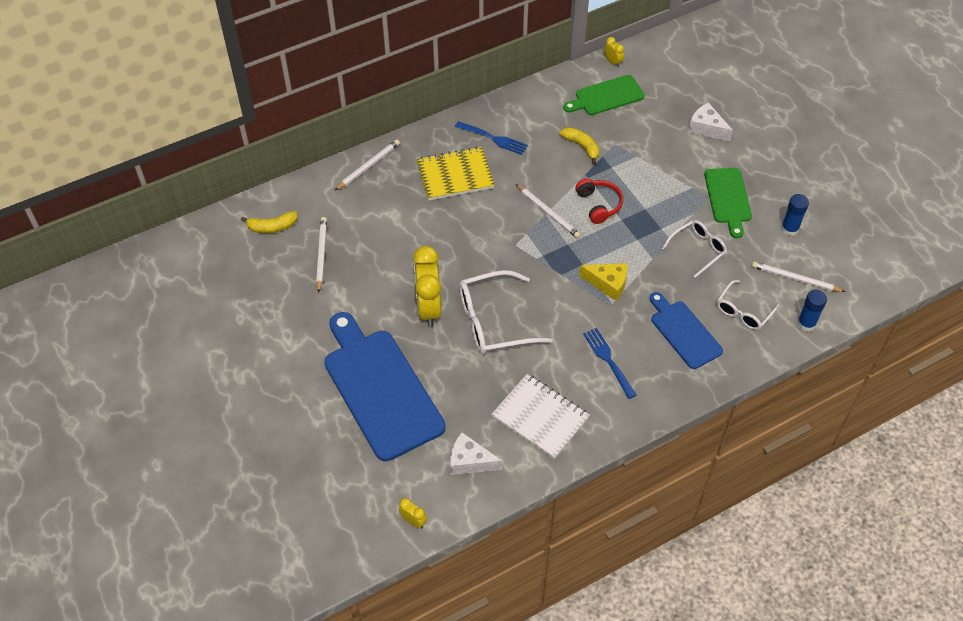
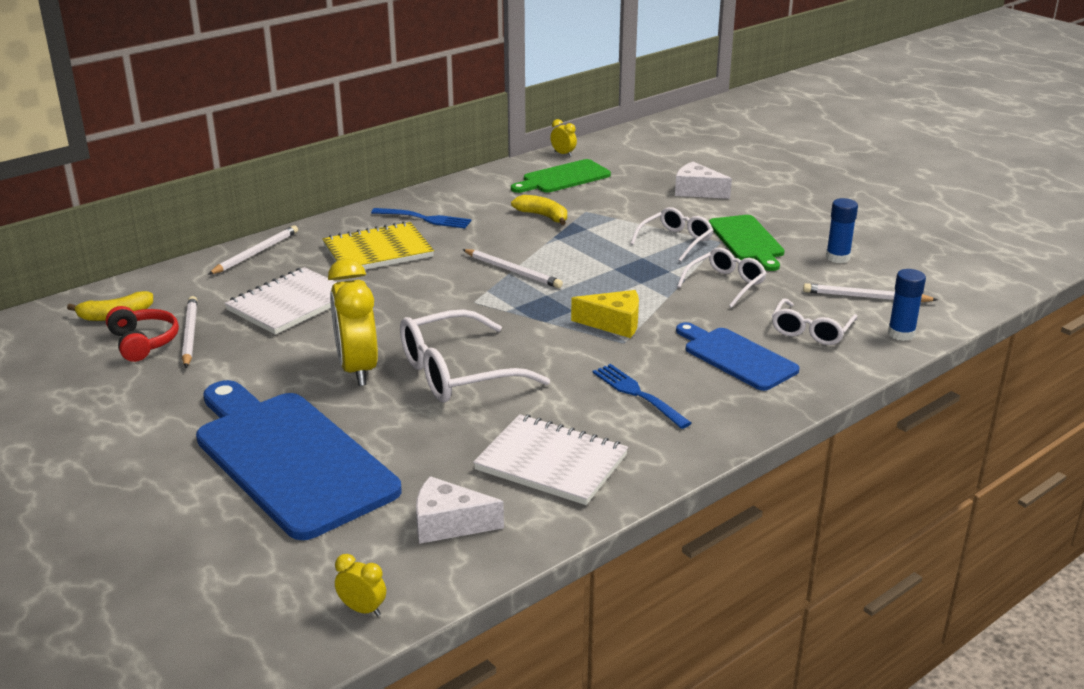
camera: 10 degrees left, 25 degrees down
red headphones [575,179,623,224] -> red headphones moved to [106,306,179,362]
none -> white notebook [225,267,337,335]
none -> white glasses [630,207,713,262]

